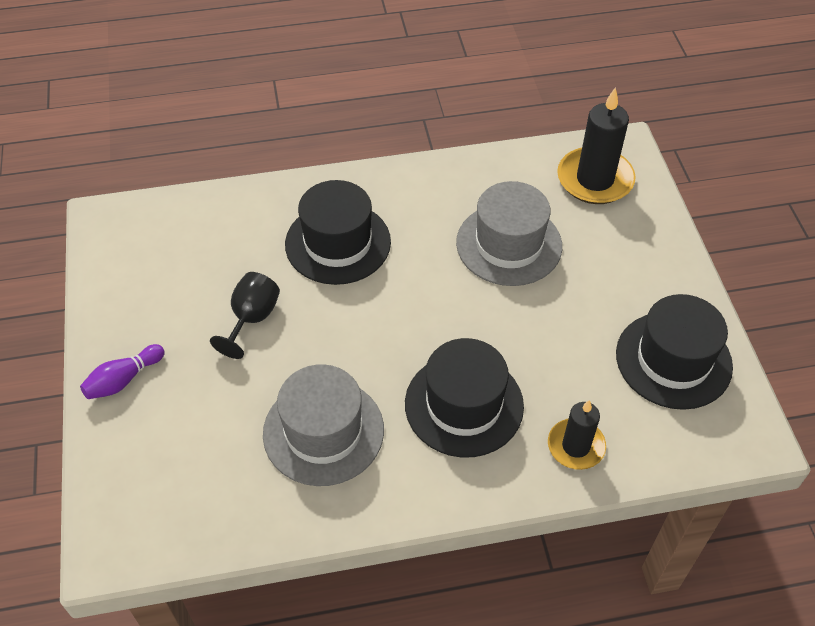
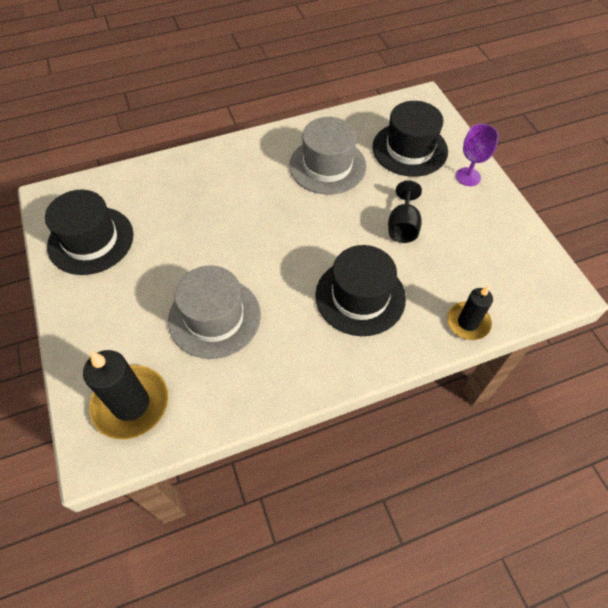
camera: 170 degrees right, 5 degrees up
purple bowling pin [80,344,165,399] -> purple goblet [456,124,499,186]
black hat [405,338,524,458] -> black hat moved to [372,101,448,177]
black candle [548,400,606,470] -> black candle moved to [447,286,493,340]

